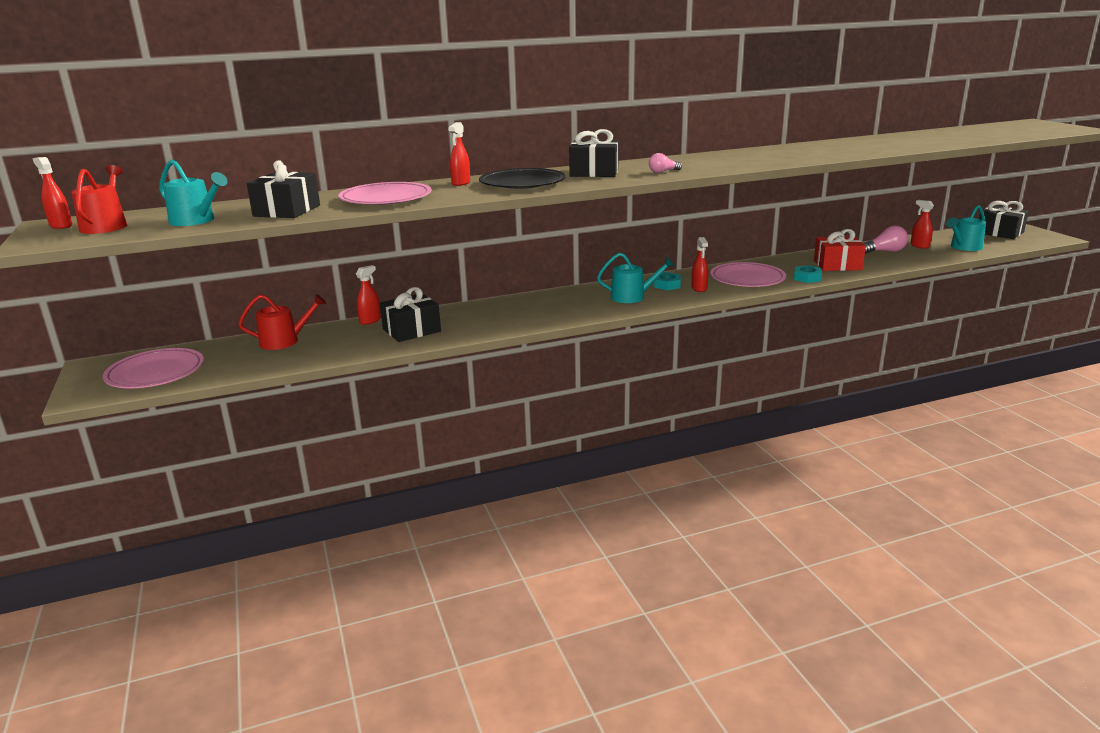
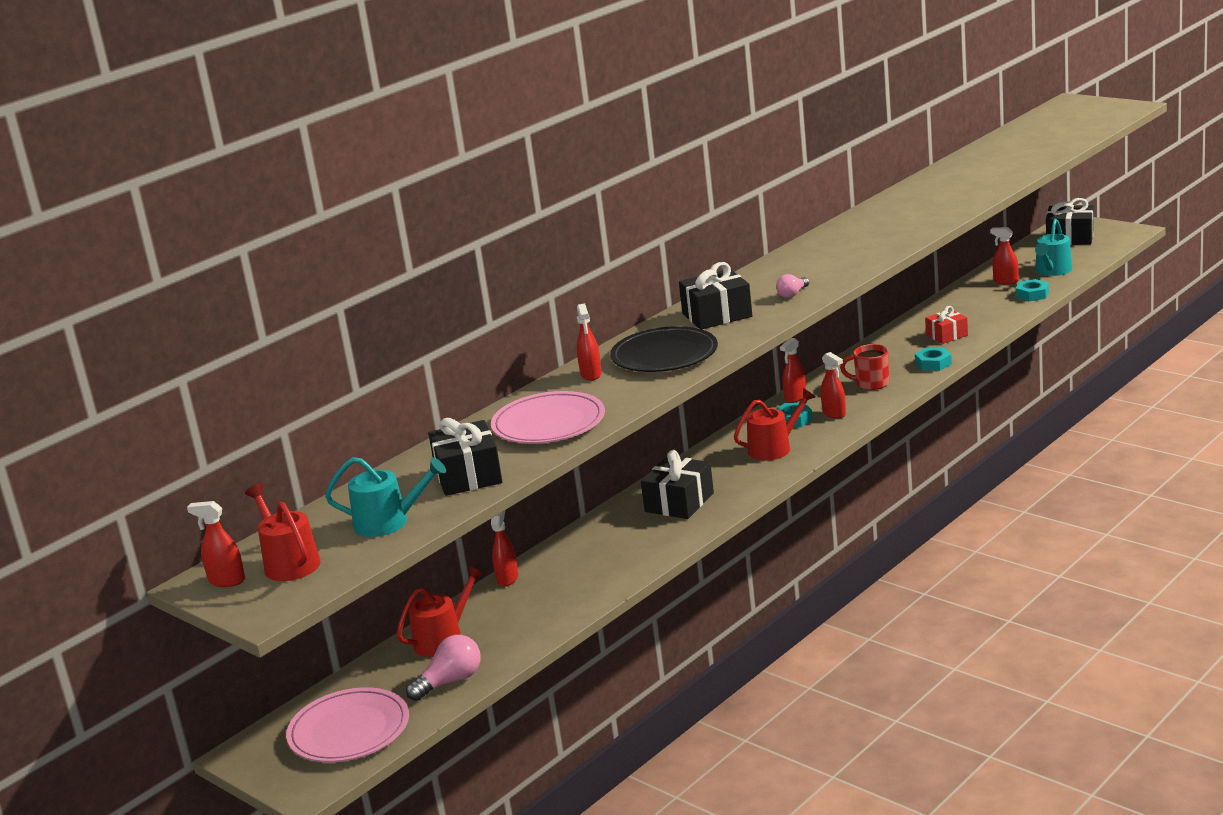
camera: 25 degrees left, 0 degrees up
black gift [380,287,441,342] -> black gift moved to [641,450,714,519]
turquoise watering can [597,253,675,303] -> red watering can [734,388,815,460]
pink plate [710,262,786,287] -> red mug [840,344,889,390]
red gift [814,229,866,271] -> red gift [925,306,968,344], size x0.65
pink light bulb [863,226,908,254] -> pink light bulb moved to [406,635,481,701]
none -> red spray bottle [780,338,806,403]
none -> turquoise nut [1016,279,1049,301]

